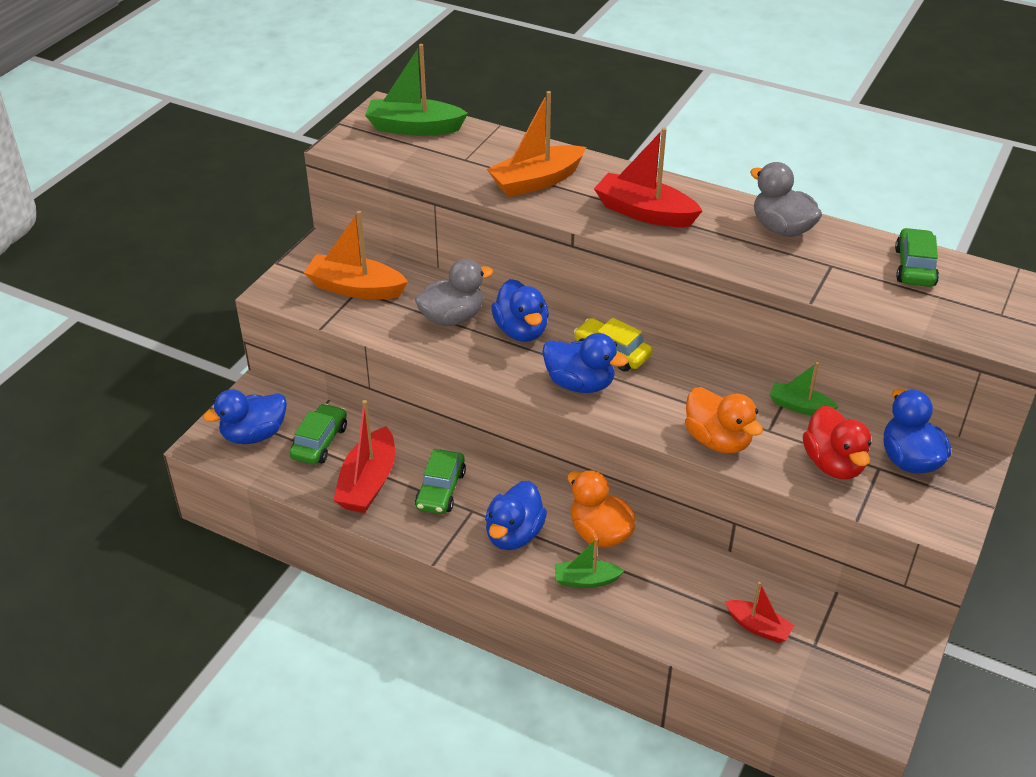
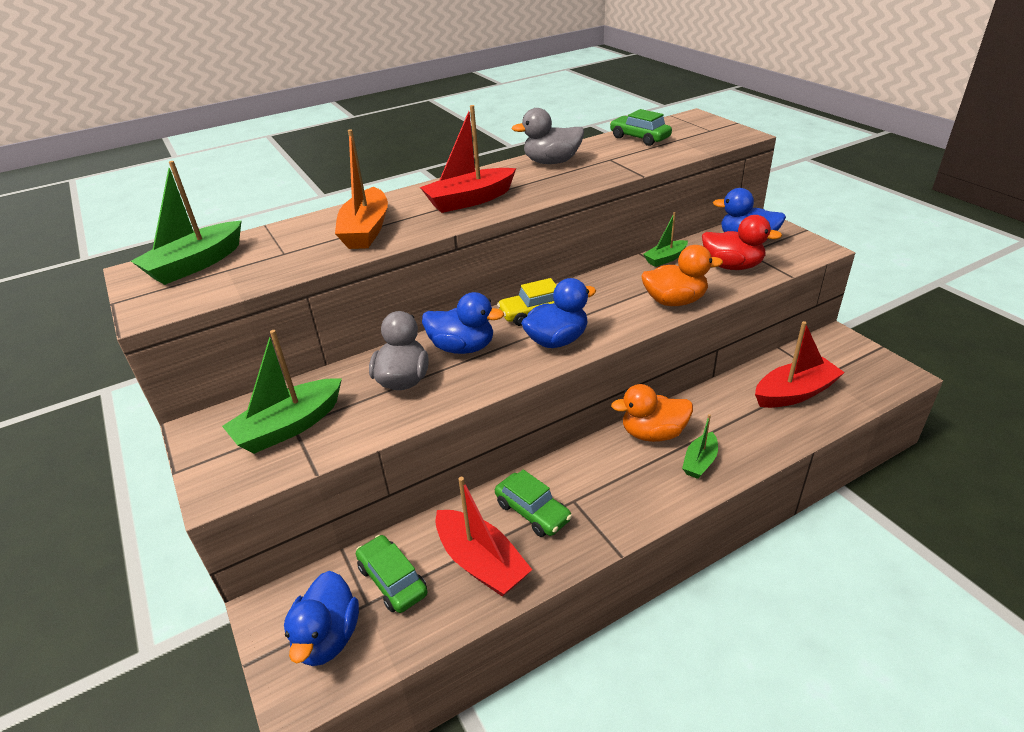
camera: 55 degrees left, 5 degrees down
orange boat [304,211,408,299] -> green boat [222,330,342,454]
blue duck [485,481,547,550] -> none
red boat [725,582,795,643] -> red boat [755,321,845,408], size x1.72

